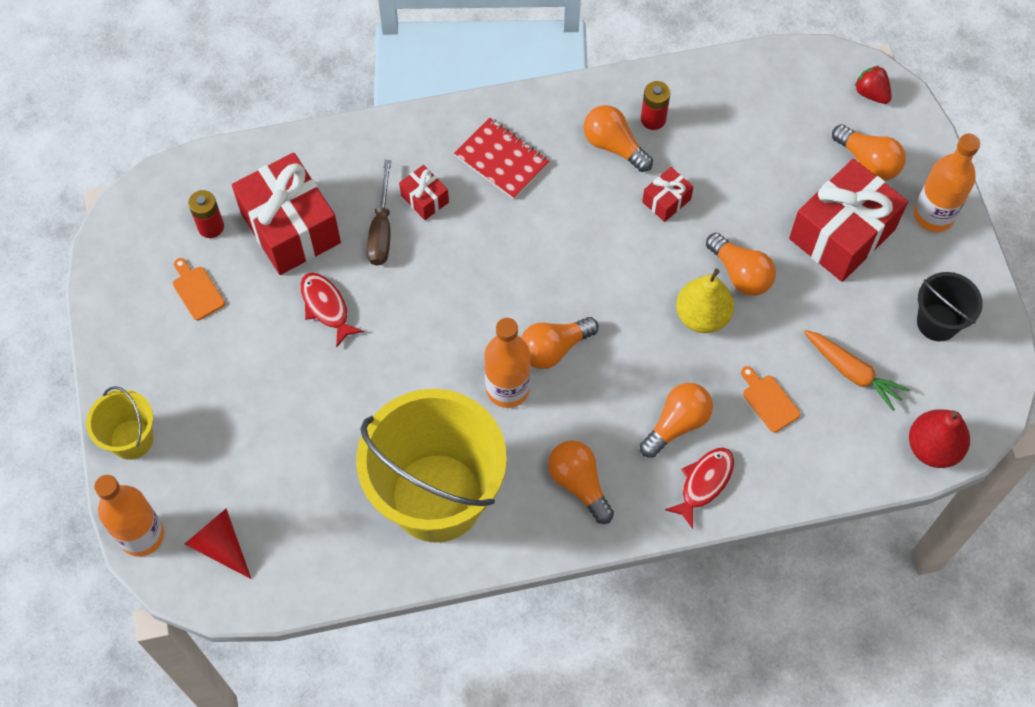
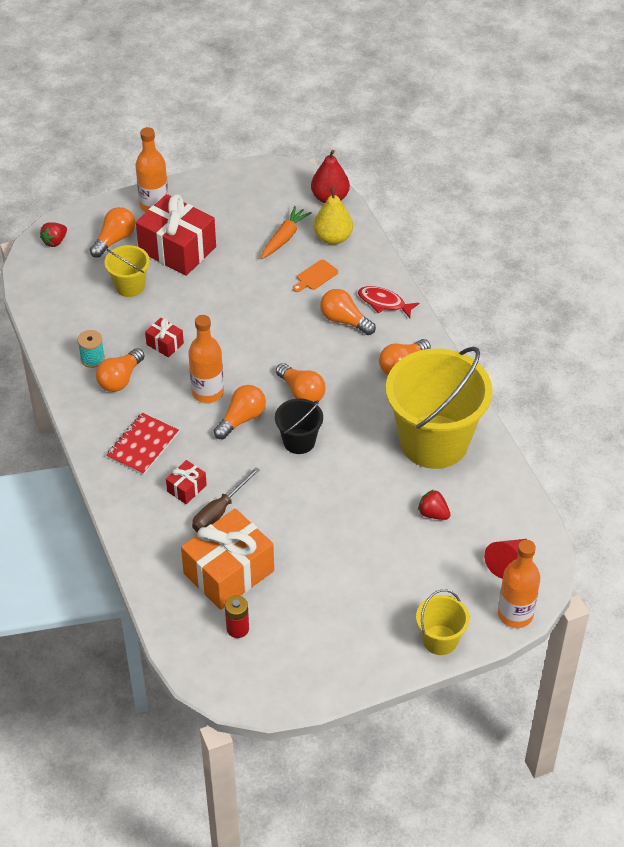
camera: 100 degrees left, 15 degrees down
orange cutting board [173,258,225,320] -> none
red gift [232,153,341,275] -> orange gift [181,508,274,610]
red fish [300,273,364,348] -> none
brown screwdriver [367,160,391,266] -> brown screwdriver turned 135 degrees clockwise [192,467,260,532]
orange bottle [484,318,531,408] -> orange bottle moved to [188,315,224,403]
red battery [641,81,670,130] -> turquoise spool [77,330,105,368]
yellow pear [676,269,734,333] -> yellow pear moved to [314,187,353,245]
orange light bulb [706,233,776,296] -> orange light bulb moved to [214,385,266,439]
black bucket [917,272,983,341] -> black bucket moved to [275,399,323,454]
none -> yellow bucket [104,245,150,297]
none -> red strawberry [418,490,450,520]

